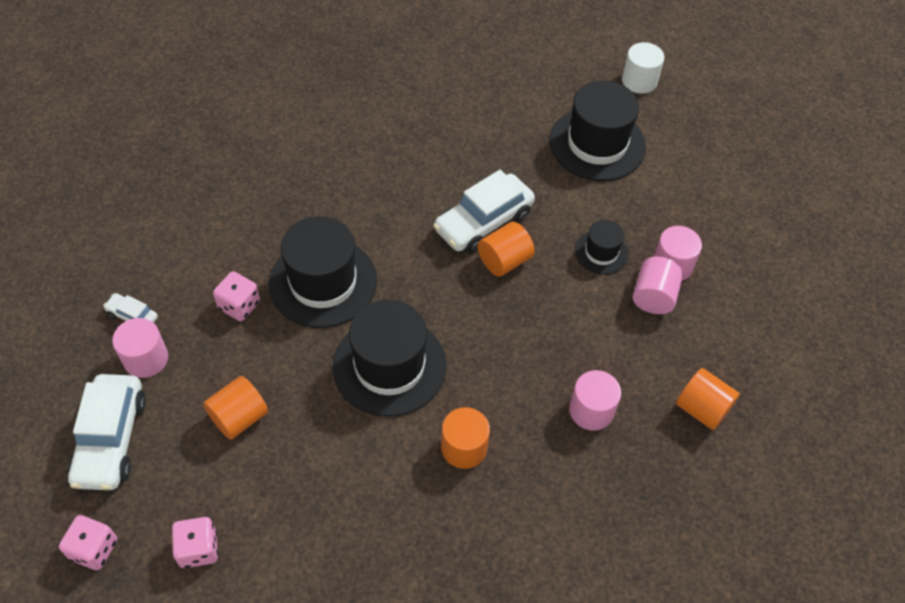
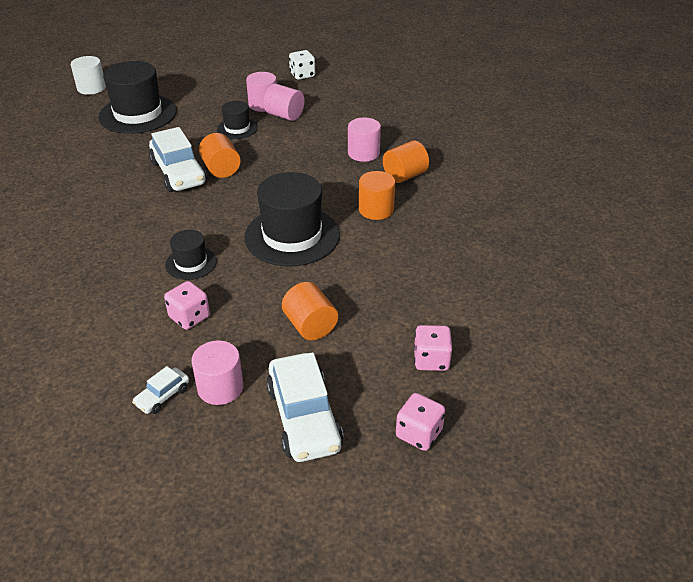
camera: 75 degrees left, 15 degrees down
white car [68,374,146,490] -> white car turned 60 degrees clockwise [266,352,344,462]
black hat [269,216,377,328] -> black hat [165,230,217,280], size x0.52
orange cylinder [676,368,740,430] -> orange cylinder moved to [383,141,429,183]
none -> white dice [289,50,315,80]

